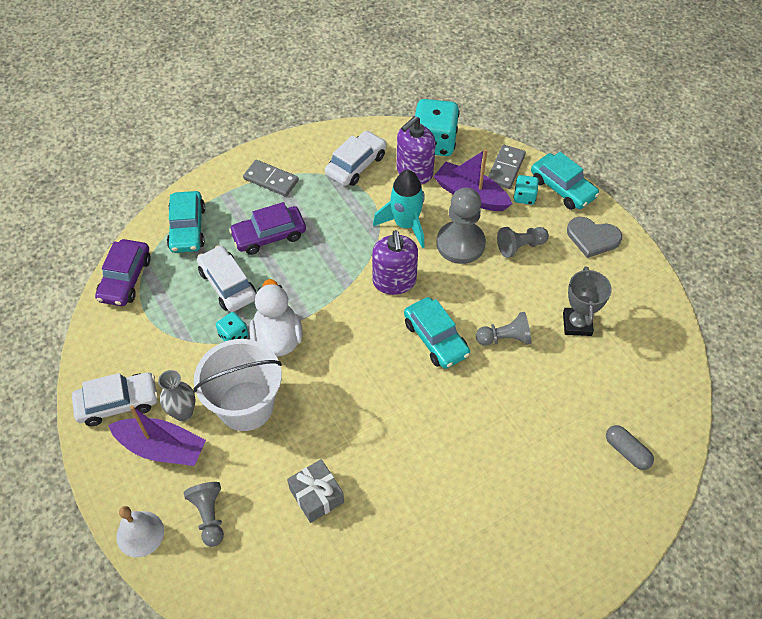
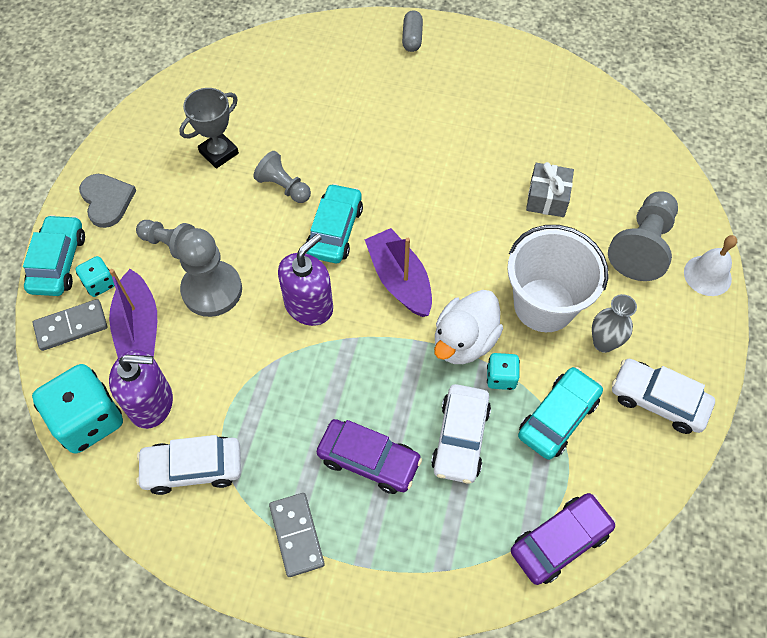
camera: 135 degrees left, 5 degrees up
purple boat [108,405,206,466] -> purple boat moved to [365,228,432,317]
turquoise car [167,191,205,253] -> turquoise car moved to [518,367,603,460]
grey pawn [184,482,224,547] -> grey pawn [608,191,678,281], size x1.61
turquoise rocket [373,170,425,248] -> none
grey capsule [606,425,654,470] -> grey capsule moved to [402,10,423,52]

